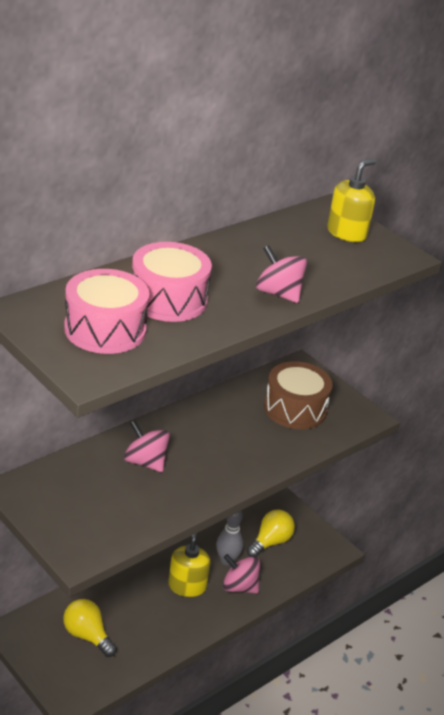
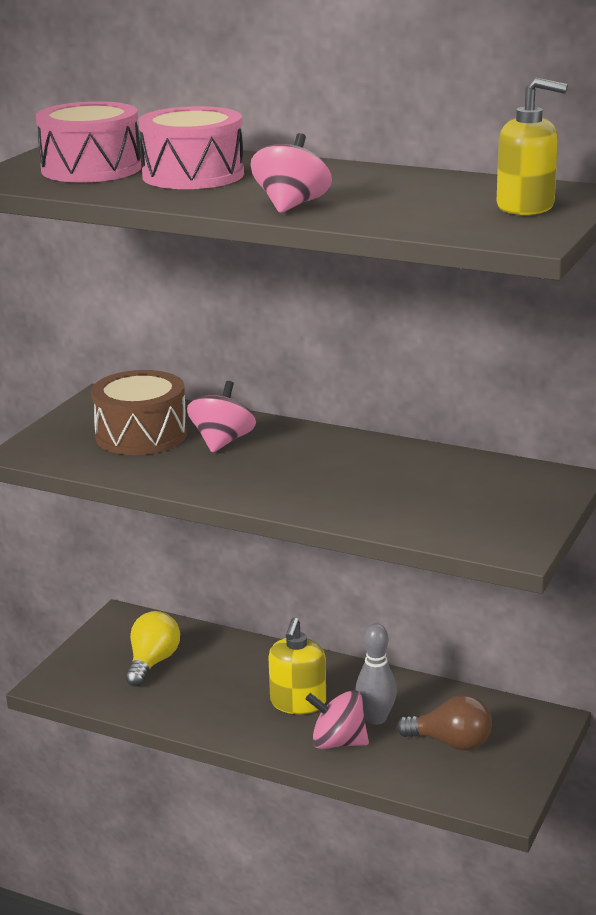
camera: 70 degrees right, 10 degrees down
yellow soap dispenser [168,533,210,597] -> yellow soap dispenser turned 120 degrees clockwise [268,618,326,714]
pink spinning top [223,554,260,594] -> pink spinning top turned 75 degrees counterclockwise [306,690,369,749]
yellow light bulb [247,509,295,557] -> brown light bulb [397,695,492,751]
brown drum [264,361,333,429] -> brown drum moved to [91,370,187,455]

